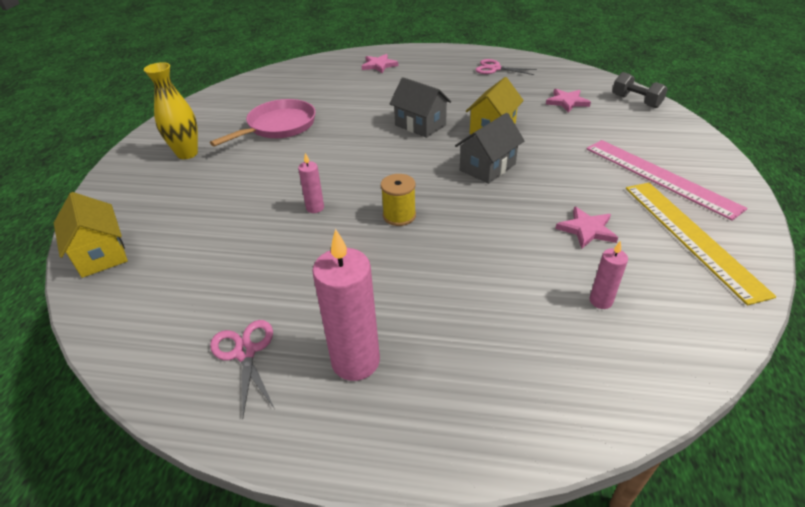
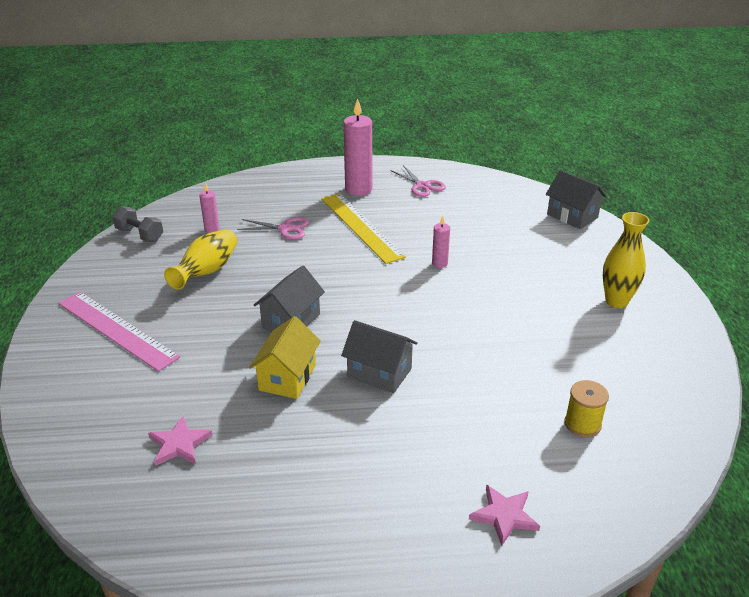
camera: 165 degrees right, 5 degrees down
yellow house [54,192,128,278] -> grey house [546,170,607,229]
pink pan [210,99,316,146] -> none
yellow spool [381,174,416,226] -> yellow spool moved to [564,380,609,437]
pink scissors [475,59,537,75] -> pink scissors moved to [237,217,309,240]
pink star [555,206,618,249] -> yellow vase [164,229,237,290]
grey dumbbell [612,72,668,108] -> grey dumbbell moved to [112,206,163,242]
yellow ruler [626,183,776,305] -> yellow ruler moved to [321,193,406,264]

